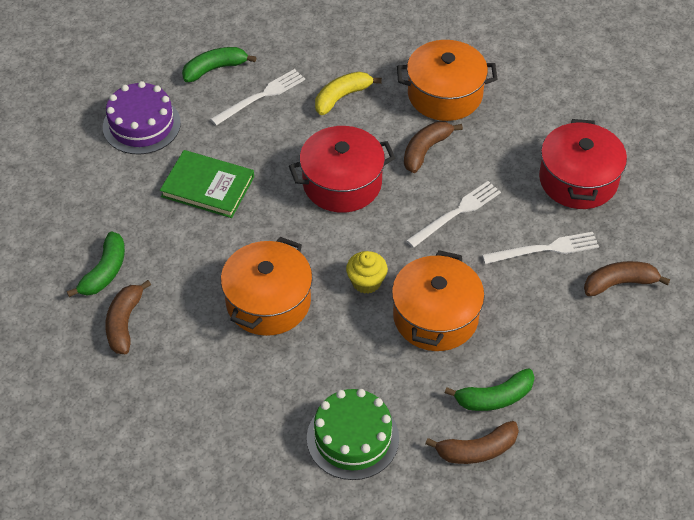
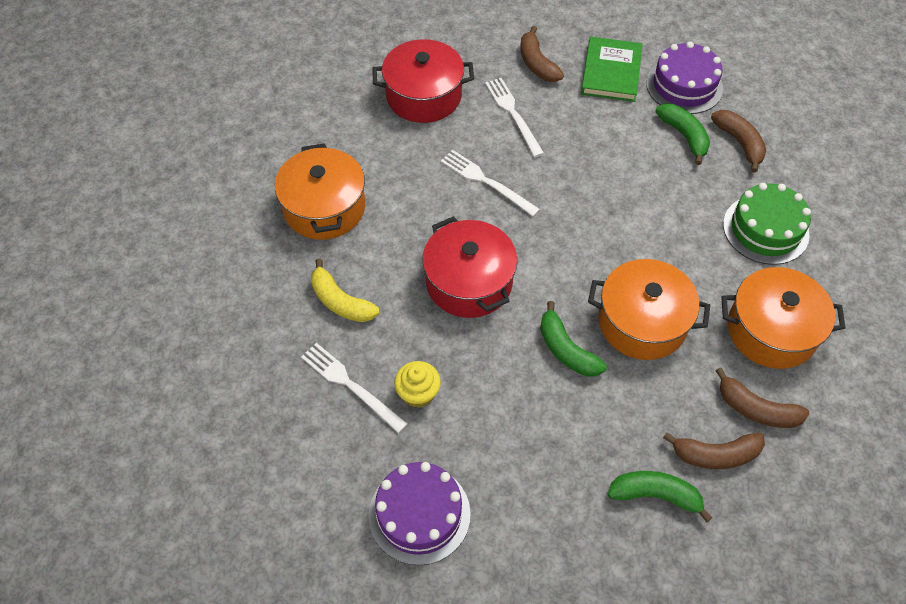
camera: 100 degrees left, 5 degrees up
green book [160,150,254,218] -> green book moved to [581,37,643,102]
green banana [182,47,256,82] -> green banana moved to [540,301,607,377]
yellow cupcake [346,251,388,294] -> yellow cupcake moved to [394,361,441,408]
orange pot [392,250,485,351] -> orange pot moved to [721,267,846,369]
brown banana [404,121,463,173] -> brown banana moved to [715,368,810,428]
none -> purple cake [646,42,723,114]

